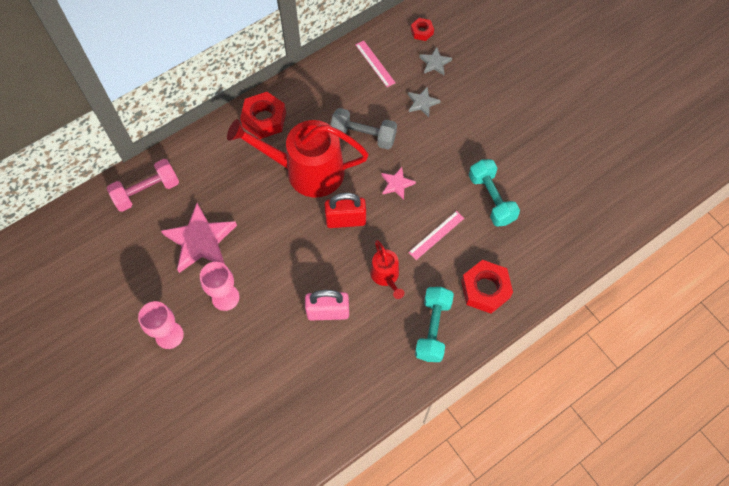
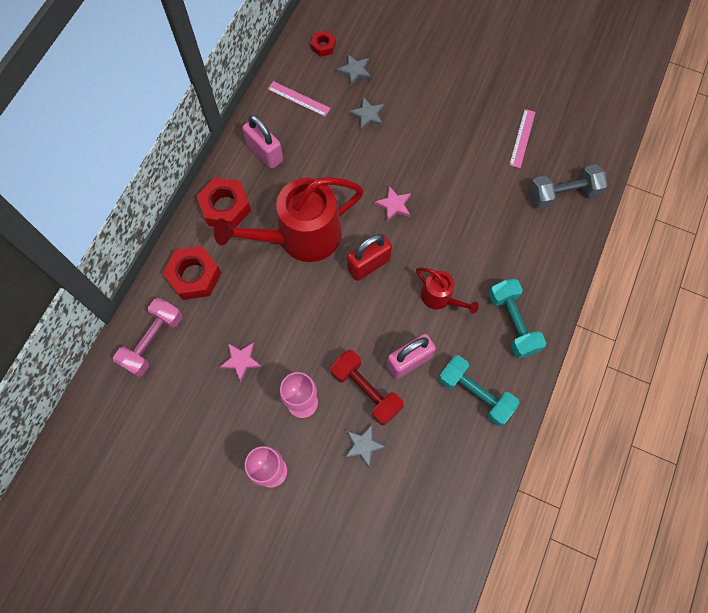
camera: 30 degrees left, 5 degrees up
pink star [161,203,237,273] -> pink star [220,342,262,382], size x0.50
grey dumbbell [330,108,397,149] -> grey dumbbell moved to [529,164,607,209]
pink ruler [408,211,464,260] -> pink ruler moved to [509,109,535,168]
red nut [461,260,513,313] -> red nut moved to [163,246,221,300]
turquoise dumbbell [469,159,520,227] -> turquoise dumbbell moved to [438,355,519,426]
none -> pink padlock [242,115,283,169]
none -> red dumbbell [330,350,404,426]
none -> grey star [344,425,386,468]

